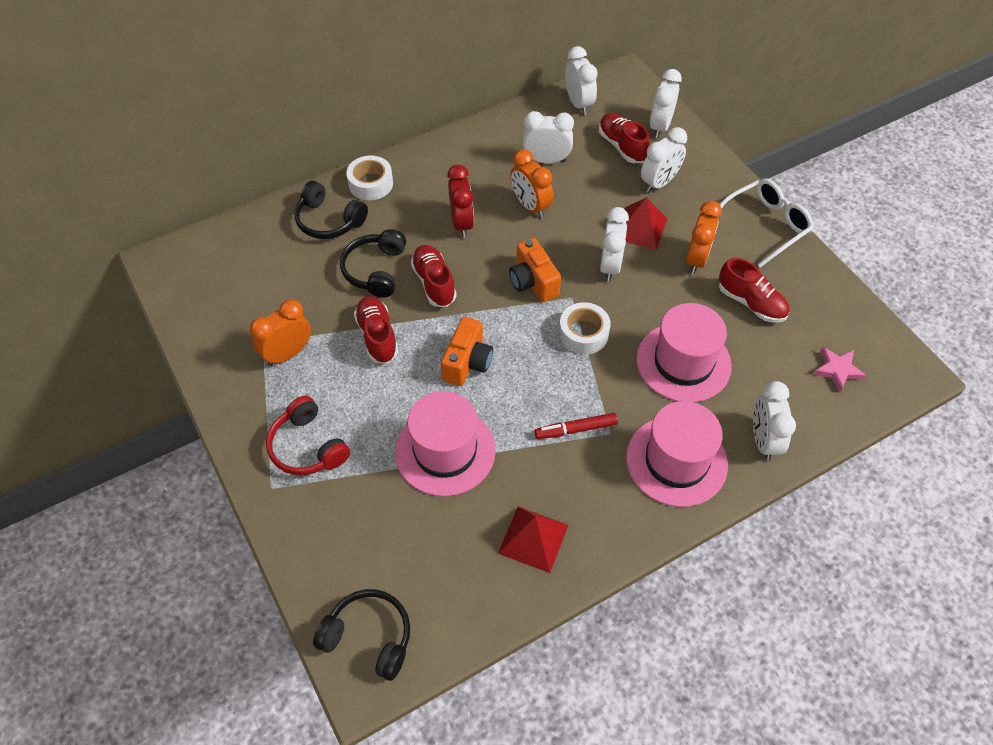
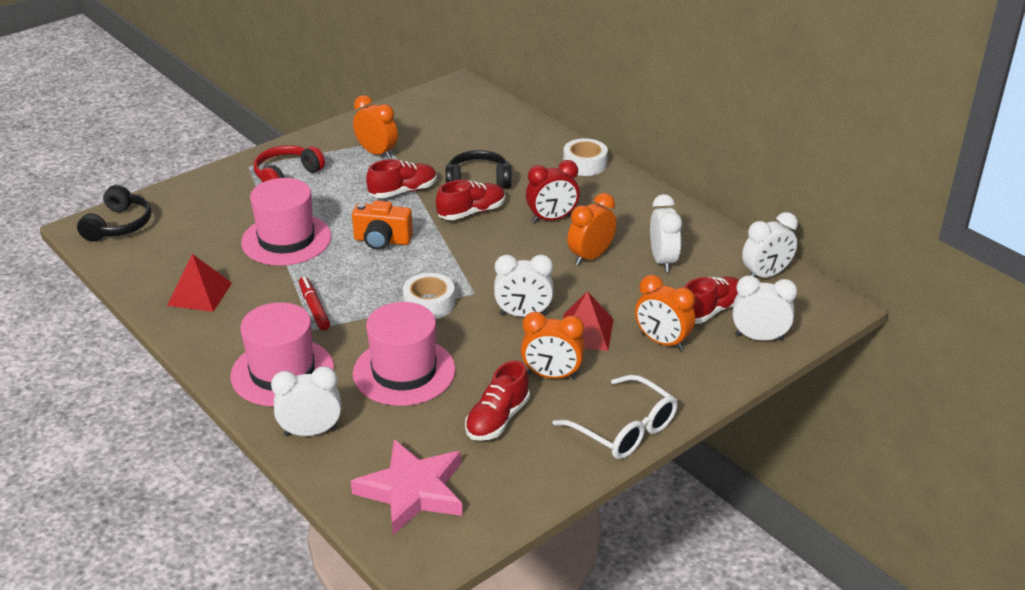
camera: 80 degrees right, 20 degrees down
black headphones [294,181,368,239] -> none
orange camera [509,238,561,302] -> none
white clock [641,127,687,193] -> orange clock [635,275,695,351]
pink star [813,347,867,392] -> pink star [351,439,463,535], size x1.90

